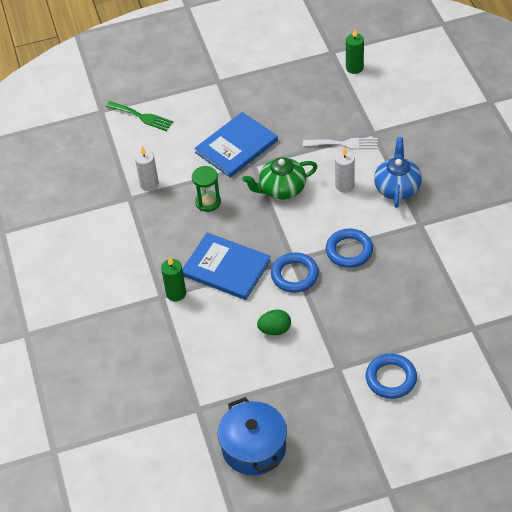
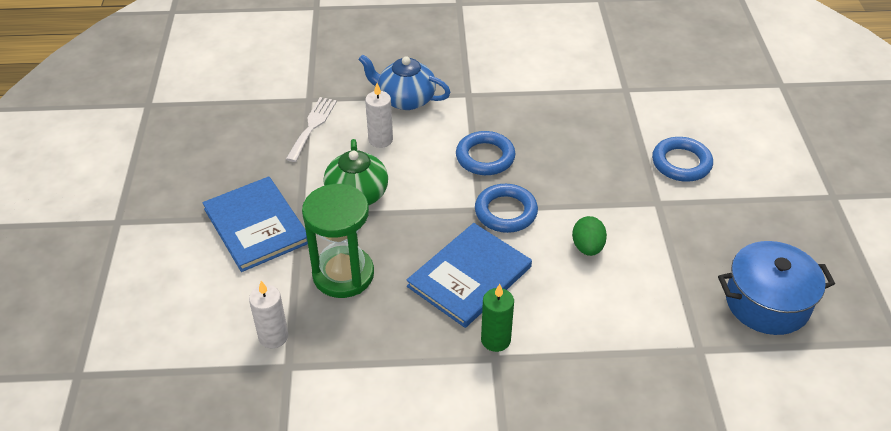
camera: 80 degrees left, 5 degrees down
green fork [106,101,173,131] -> none
green hourglass [192,166,221,212] -> green hourglass [302,184,374,298], size x1.65
green candle [346,29,364,74] -> none

